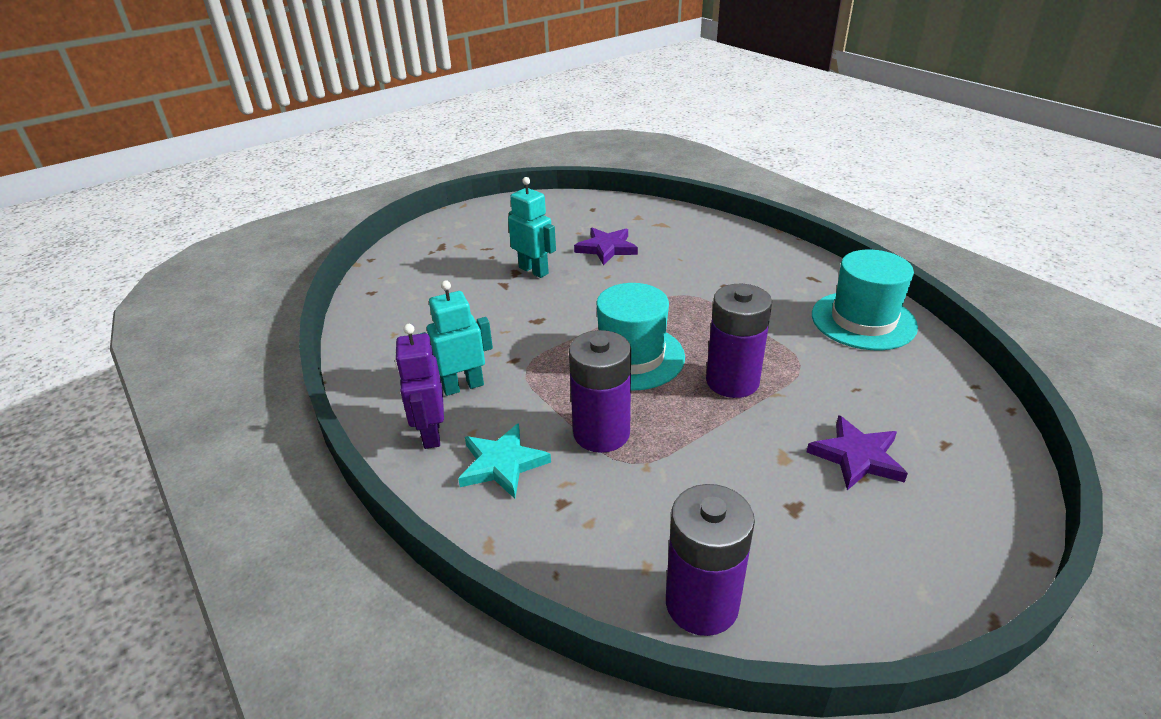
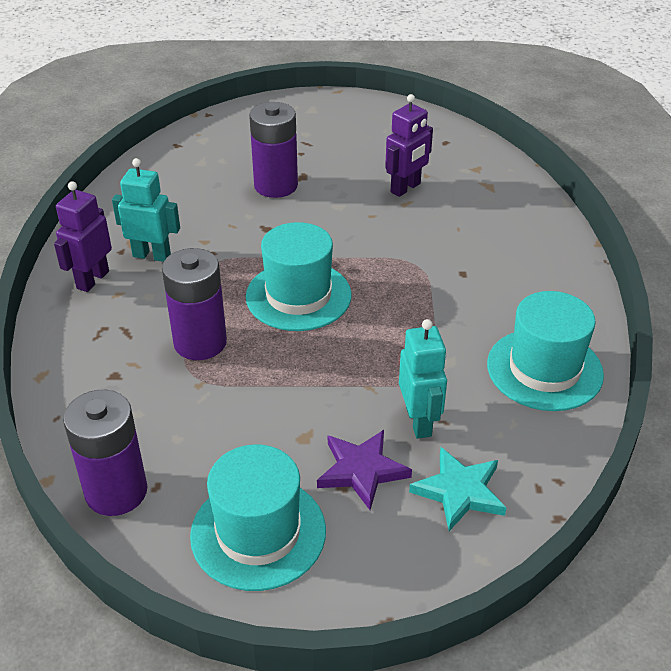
camera: 35 degrees right, 5 degrees up
turquoise star [458,423,551,499] -> turquoise star moved to [409,447,506,531]
turquoise robot [508,177,556,278] -> turquoise robot moved to [399,319,447,439]
purple star [574,228,638,265] -> purple robot [385,94,433,197]
purple battery [706,284,772,398] -> purple battery moved to [249,102,298,198]
none -> turquoise hat [190,444,326,591]

